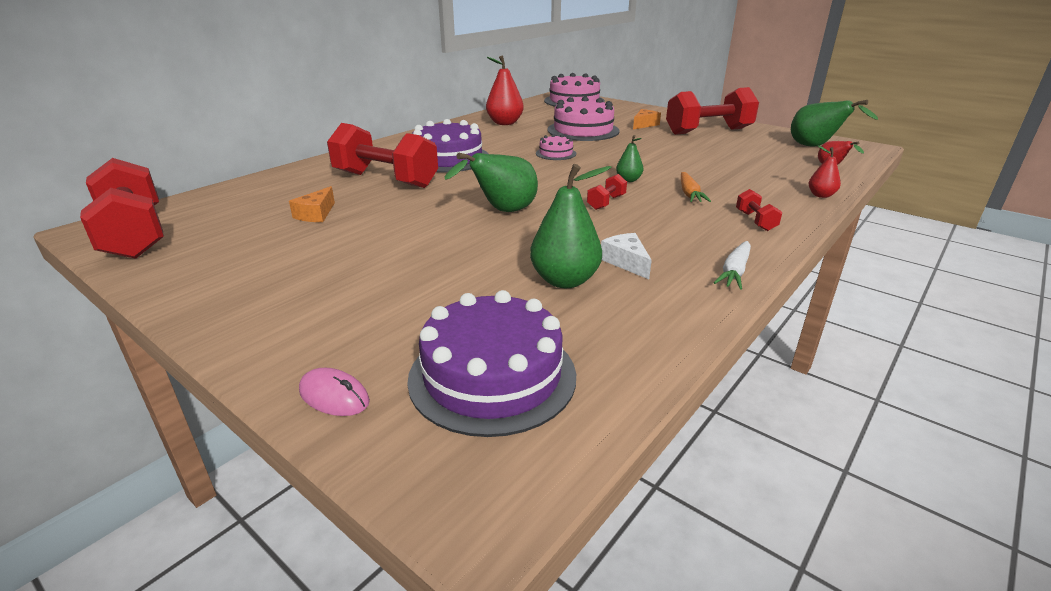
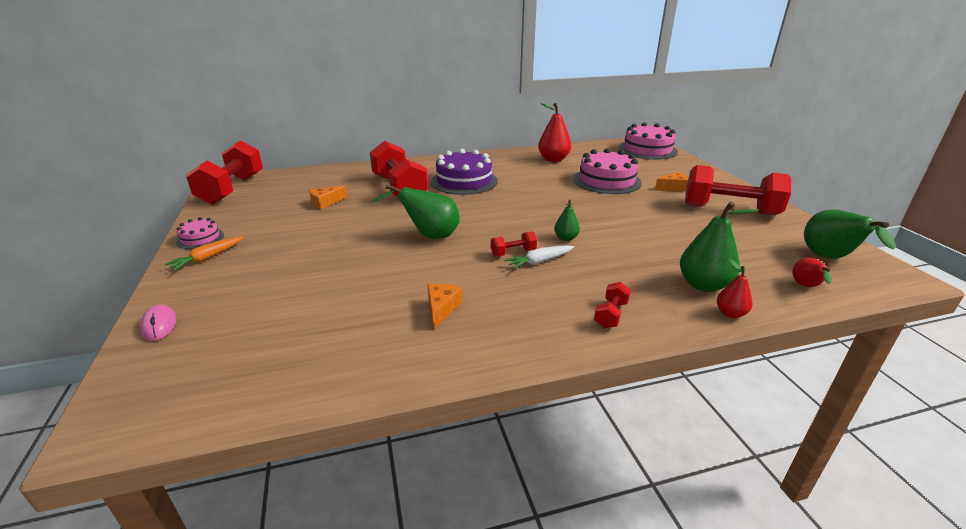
camera: 35 degrees right, 0 degrees up
purple cake [407,290,576,437] -> none
green pear [530,164,612,288] -> green pear moved to [680,201,759,292]
pink cake [536,134,576,160] -> pink cake moved to [176,217,224,249]
white cheese [601,233,652,279] -> orange cheese [428,284,462,330]
orange carrot [681,172,711,202] -> orange carrot moved to [165,236,244,271]
white carrot [714,241,751,290] -> white carrot moved to [504,245,574,269]

